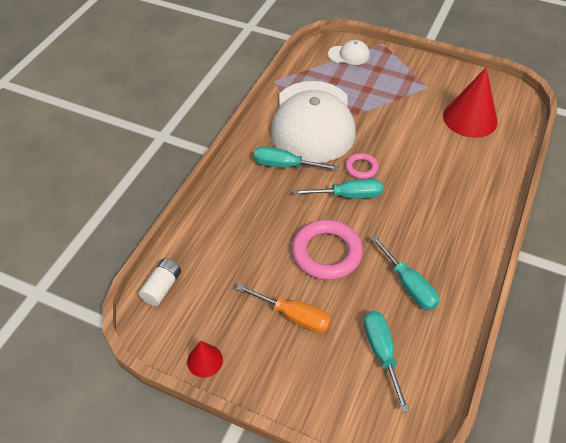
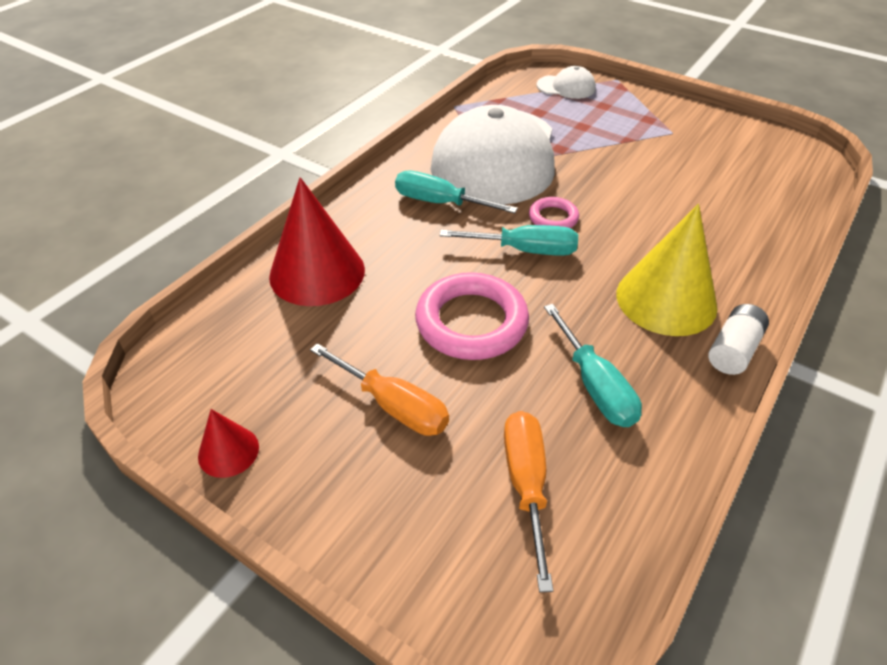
camera: 10 degrees right, 5 degrees down
white battery [139,258,181,306] -> white battery moved to [708,304,769,375]
turquoise screwdriver [364,311,410,413] -> orange screwdriver [504,411,553,592]
red cone [443,67,498,138] -> red cone moved to [269,177,365,306]
none -> yellow cone [616,204,718,336]

